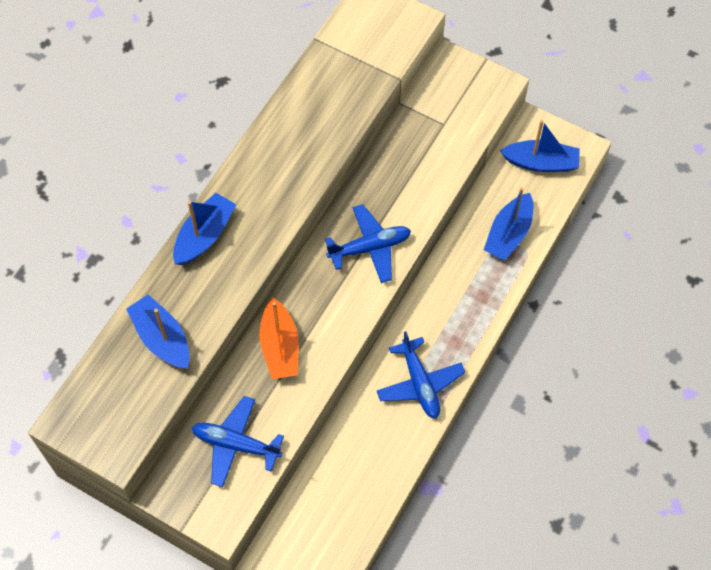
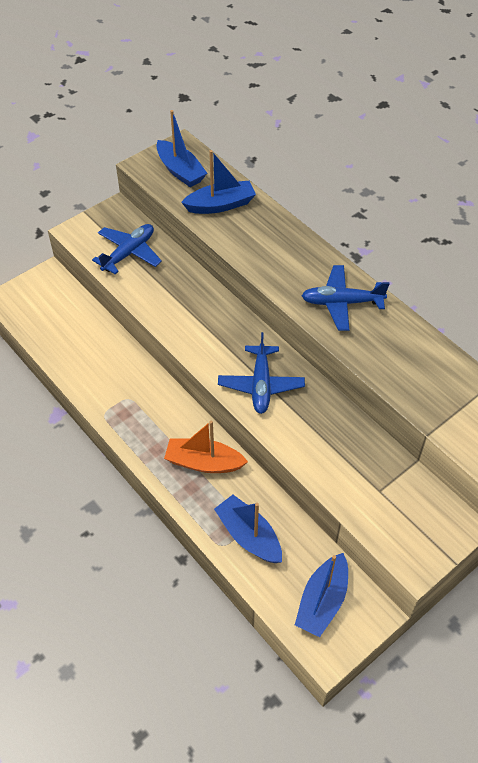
camera: 110 degrees right, 10 degrees down
blue boat [173,193,236,265] -> blue boat moved to [156,110,207,187]
orange boat [260,298,299,379] -> orange boat moved to [164,421,248,473]
blue plane [377,331,465,419] -> blue plane moved to [302,265,389,331]

